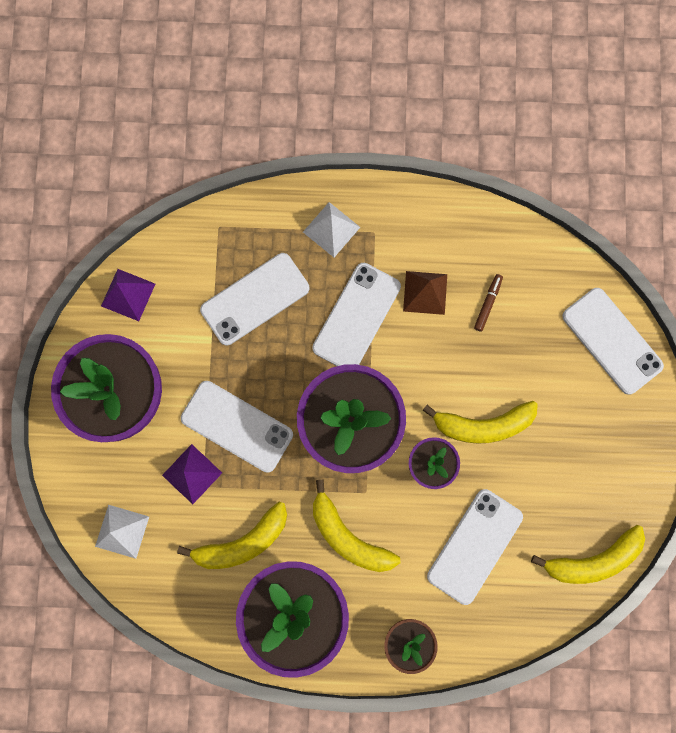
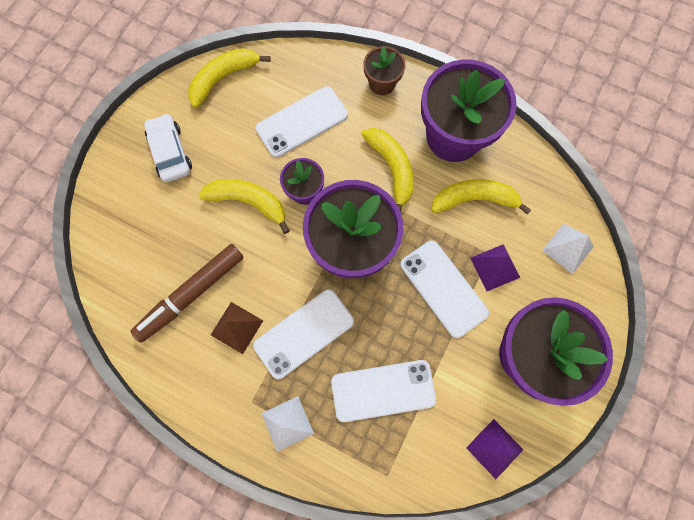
camera: 155 degrees left, 5 degrees down
brown marker [474,274,503,331] -> brown marker [130,244,244,342], size x2.34
yellow banana [531,525,645,584] -> yellow banana turned 45 degrees counterclockwise [188,48,271,108]
white phone [562,288,664,395] -> none
none -> white car [144,113,192,182]

